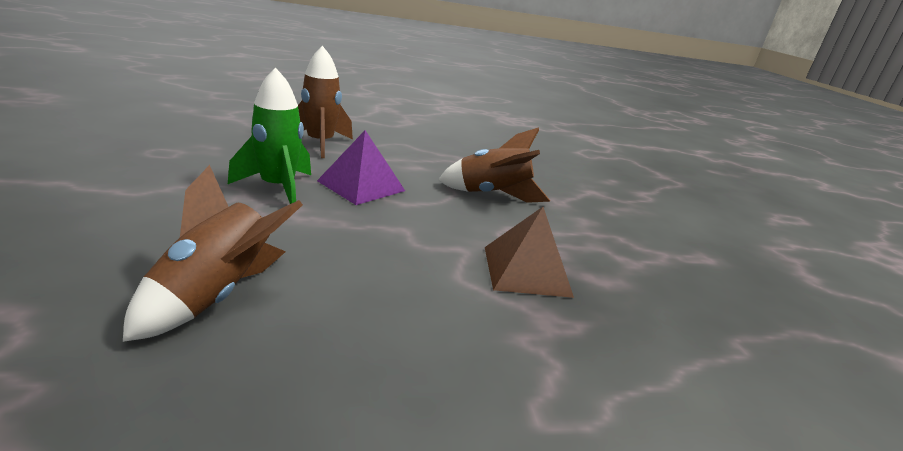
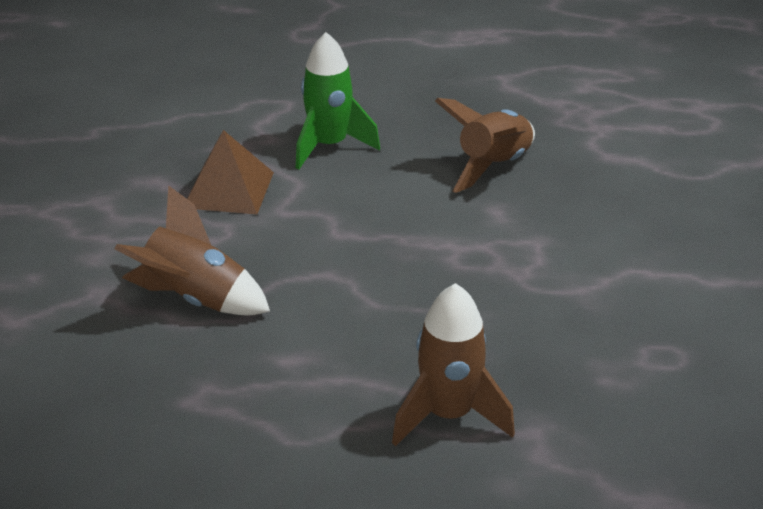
camera: 165 degrees left, 10 degrees up
green rocket [228,68,311,204] -> green rocket moved to [296,32,380,170]
purple pyramid [317,130,405,205] -> none

